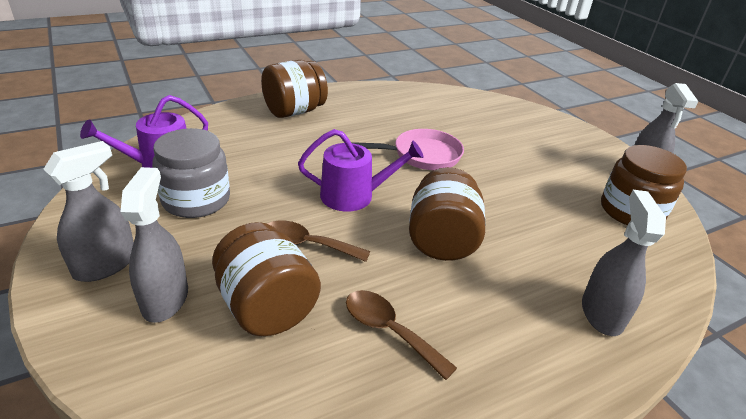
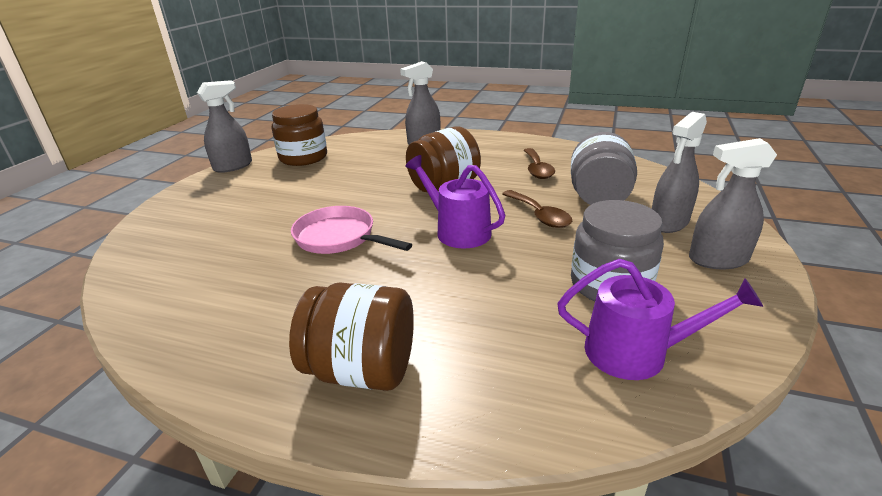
camera: 130 degrees left, 5 degrees down
brown jar [212,222,321,336] -> grey jar [571,132,637,205]

